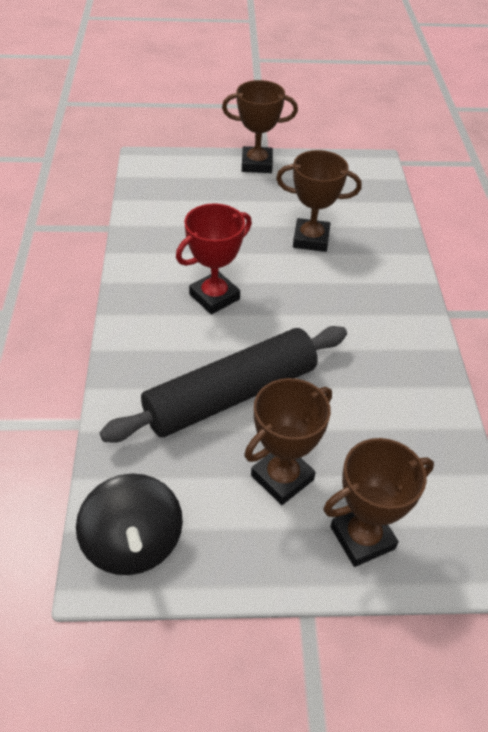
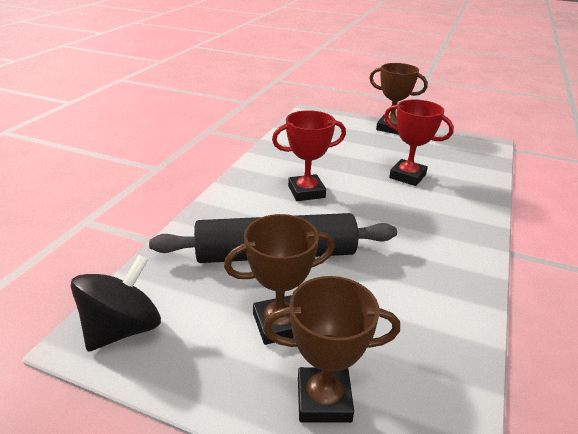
camera: 25 degrees right, 15 degrees down
black spinning top [76,473,183,575] -> black spinning top turned 150 degrees counterclockwise [71,255,161,352]
brown trophy [276,150,362,252] -> red trophy [384,99,454,186]

